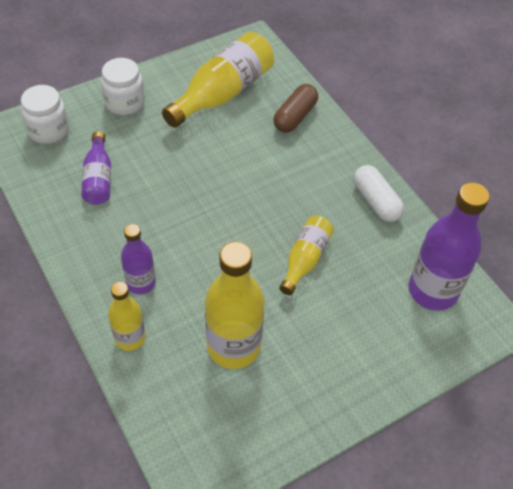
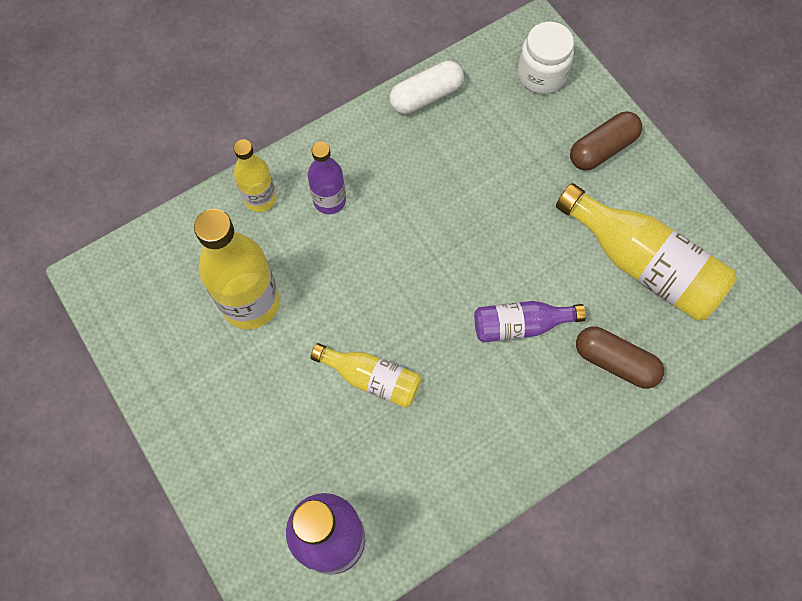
camera: 90 degrees right, 15 degrees up
purple bottle [81,131,111,205] -> purple bottle moved to [474,301,586,343]
white jar [101,58,145,115] -> brown capsule [570,111,642,170]
white capsule [354,165,404,222] -> white capsule moved to [389,61,464,114]

